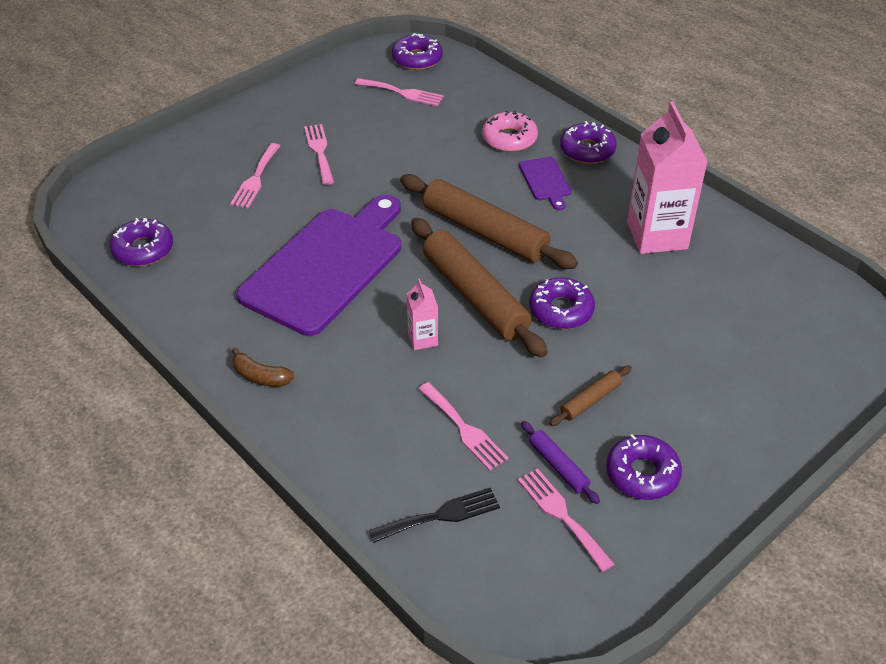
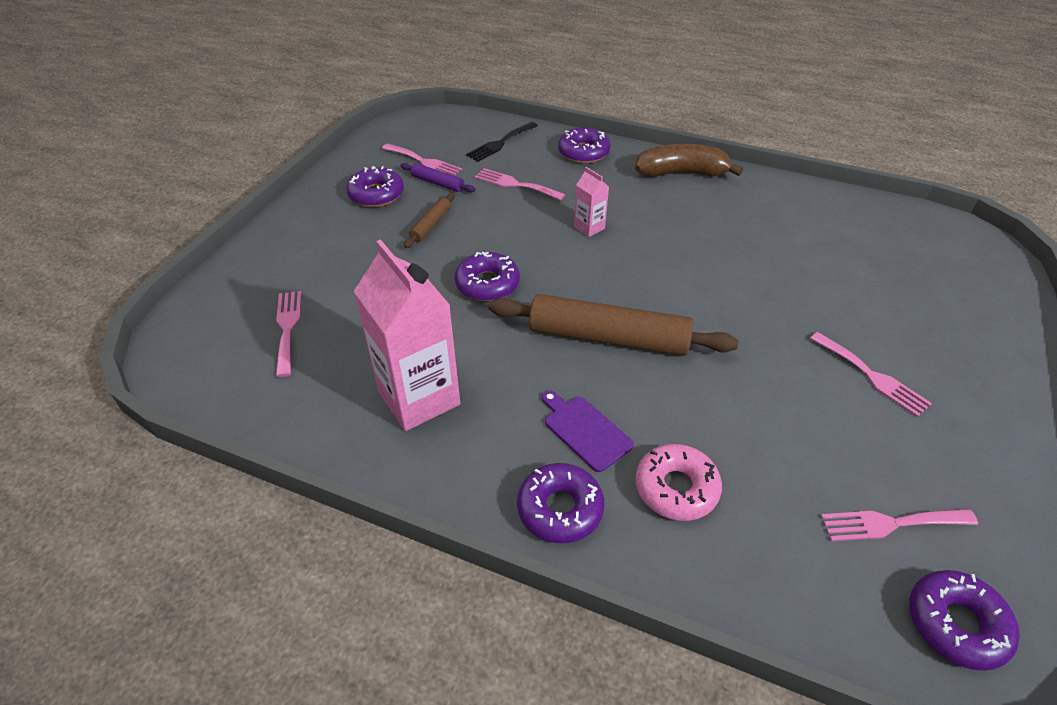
camera: 155 degrees right, 0 degrees up
purple donut [110,218,173,266] -> purple donut moved to [558,127,611,163]
pink fork [230,143,280,209] -> pink fork moved to [276,291,301,377]
brown banana [232,347,294,387] -> brown banana [635,144,743,177], size x1.79
purple cutting board [236,195,401,336] -> none
brown rolling pin [411,218,548,358] -> none

